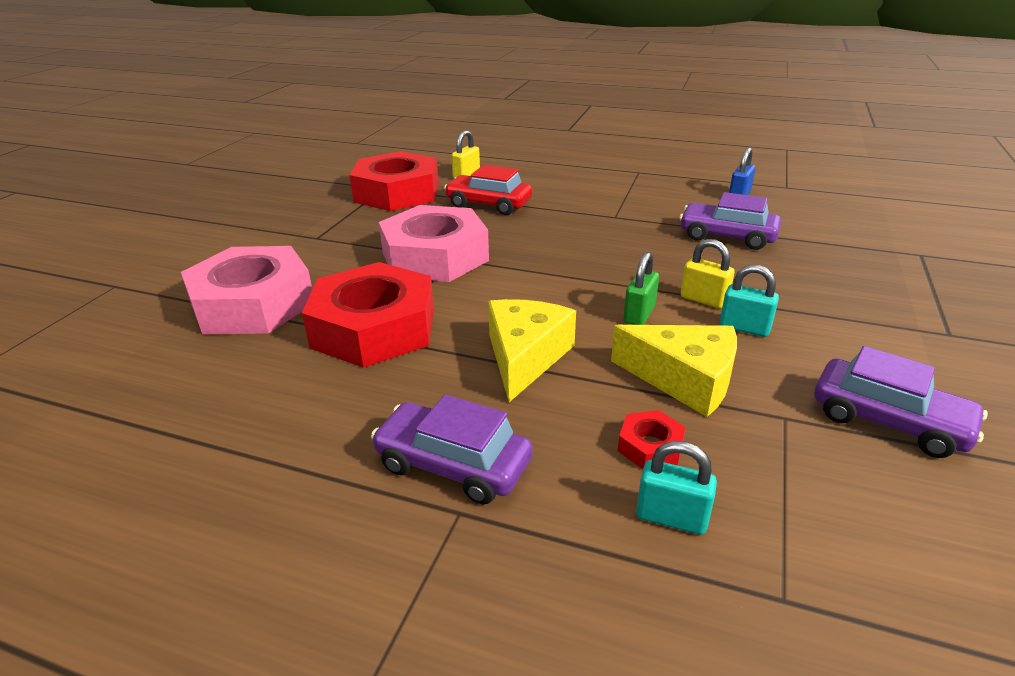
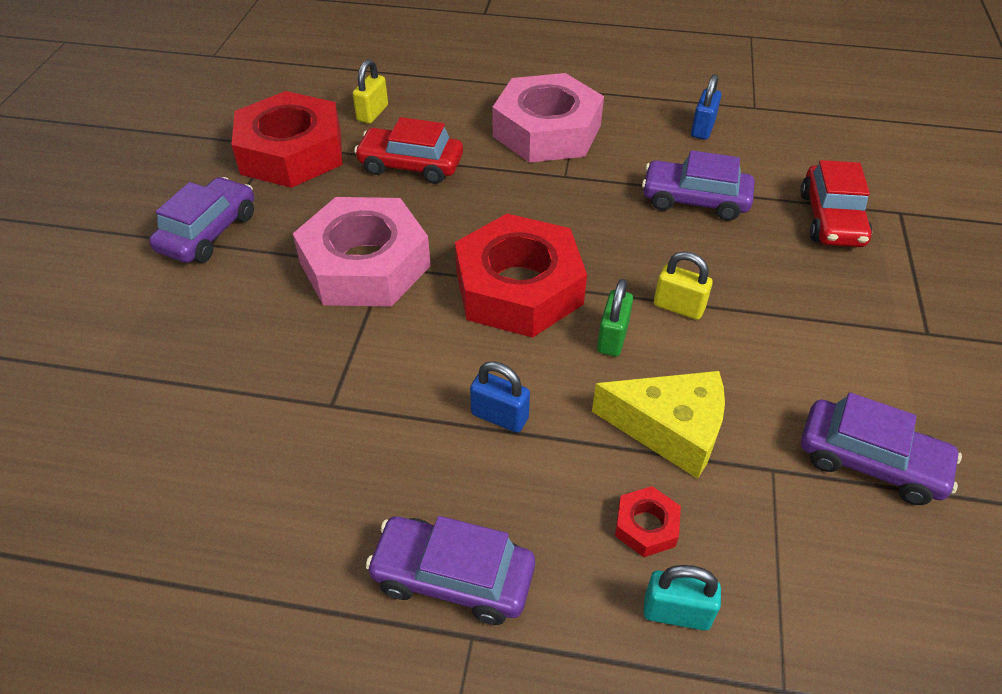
camera: 10 degrees left, 15 degrees up
pink nut [181,246,312,334] -> pink nut moved to [492,73,604,163]
red nut [302,262,434,368] -> red nut moved to [455,214,587,338]
yellow cheese [488,299,576,402] -> blue padlock [470,361,530,433]
turquoise padlock [720,265,779,337] -> none
none -> purple car [149,177,254,263]
none -> red car [800,160,872,247]

